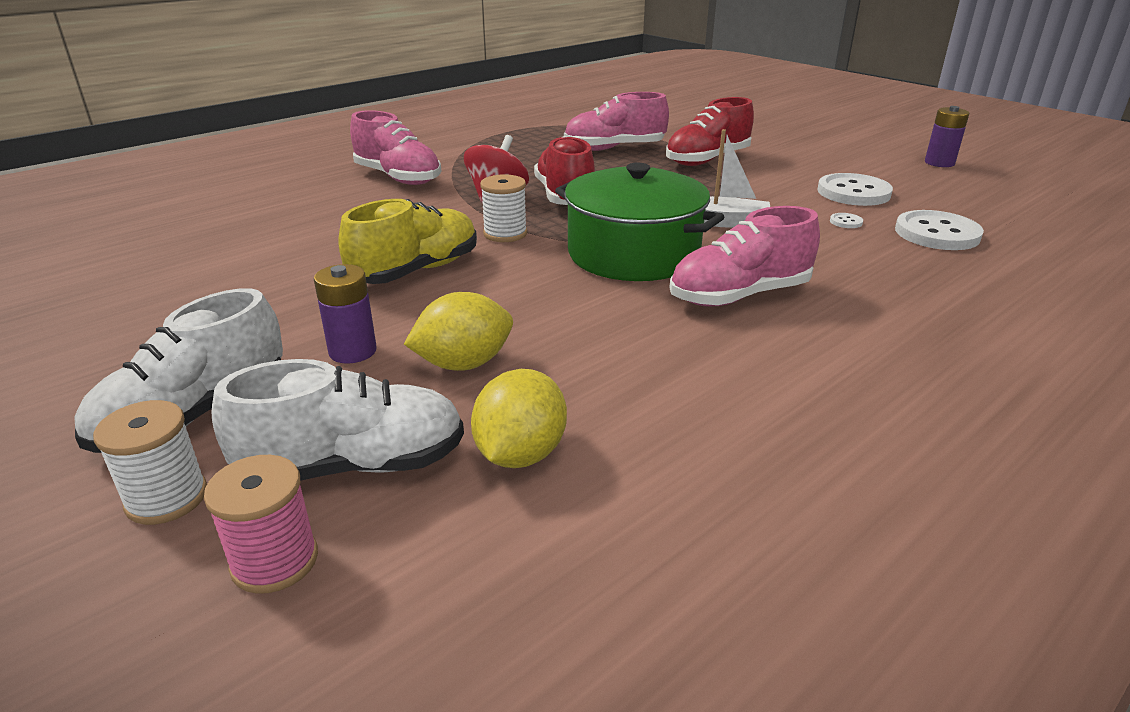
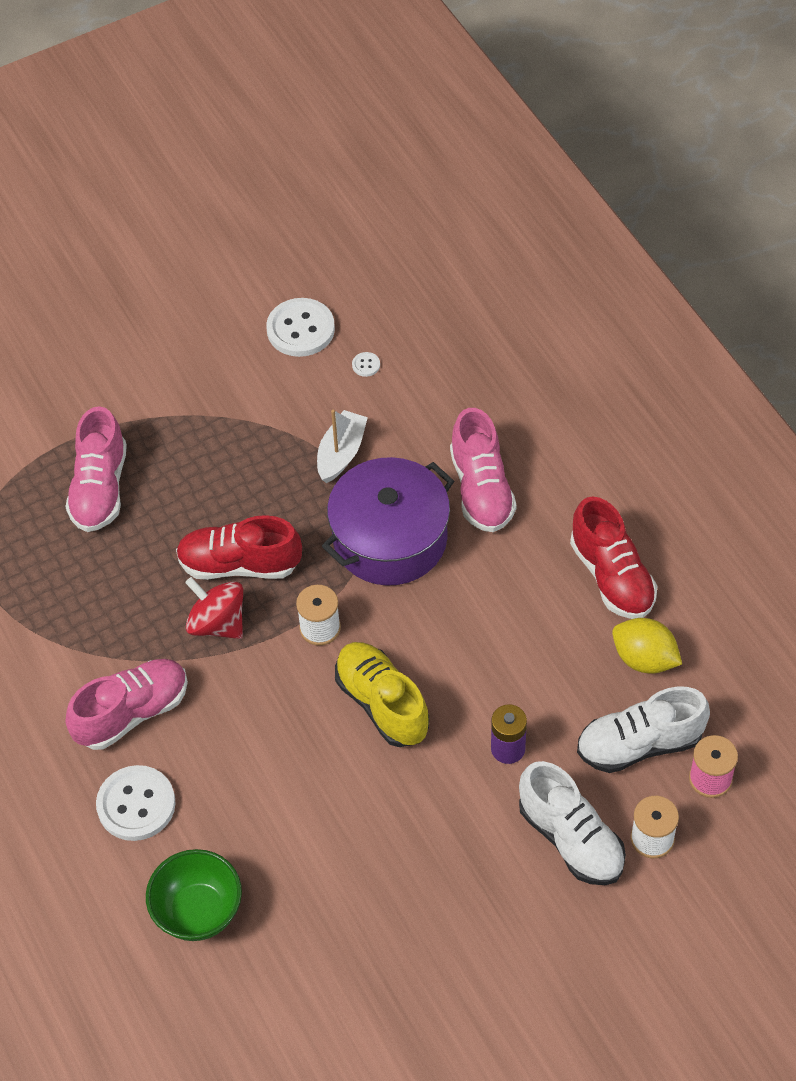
camera: 75 degrees left, 25 degrees up
white shoe [211,359,464,481] -> white shoe turned 105 degrees counterclockwise [577,687,710,773]
yellow lemon [404,292,513,371] -> none
green pot [555,163,724,281] -> purple pot [322,457,454,586]
red shoe [666,97,754,166] -> red shoe moved to [570,496,658,619]
white button [895,210,984,250] -> white button moved to [96,765,176,841]
purple battery [925,106,970,167] -> none
none -> green bowl [146,849,242,941]

